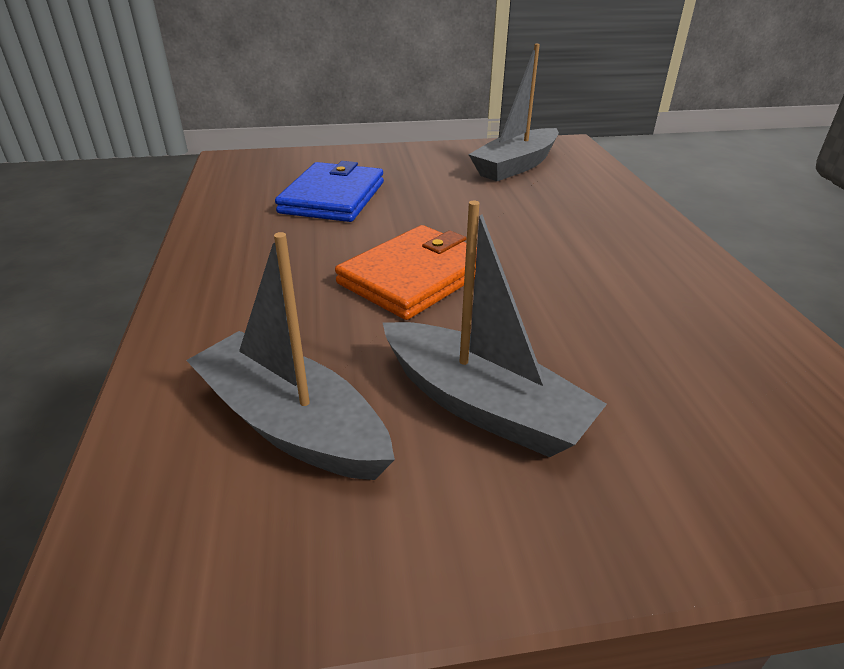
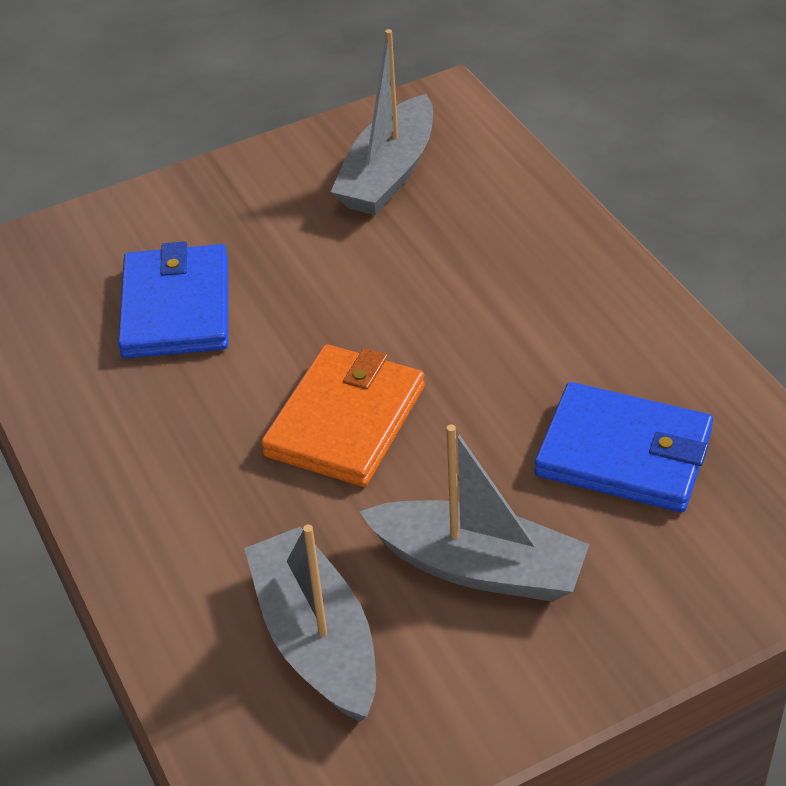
camera: 15 degrees left, 10 degrees up
grey boat [186,232,395,480] -> grey boat turned 45 degrees clockwise [244,524,376,722]
none -> blue wallet [535,382,713,512]

